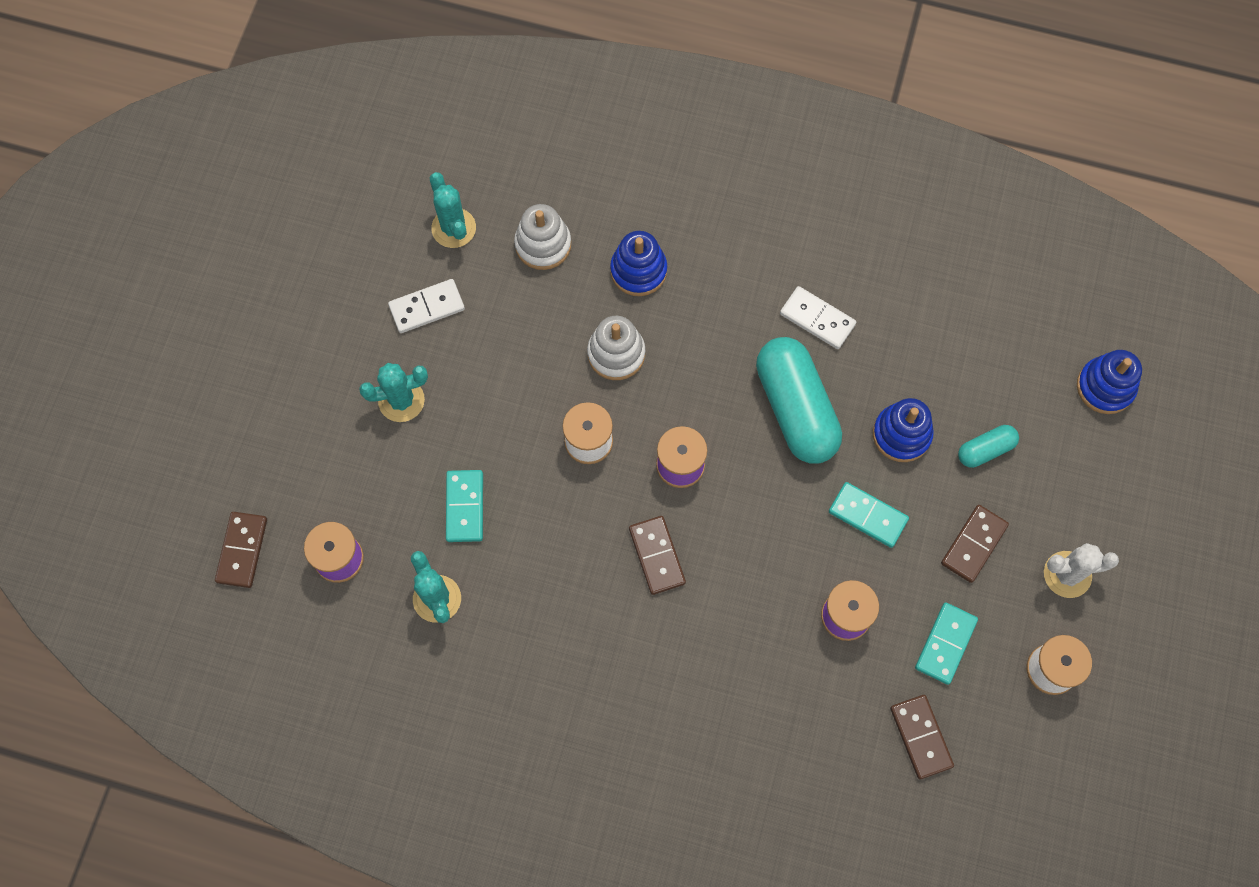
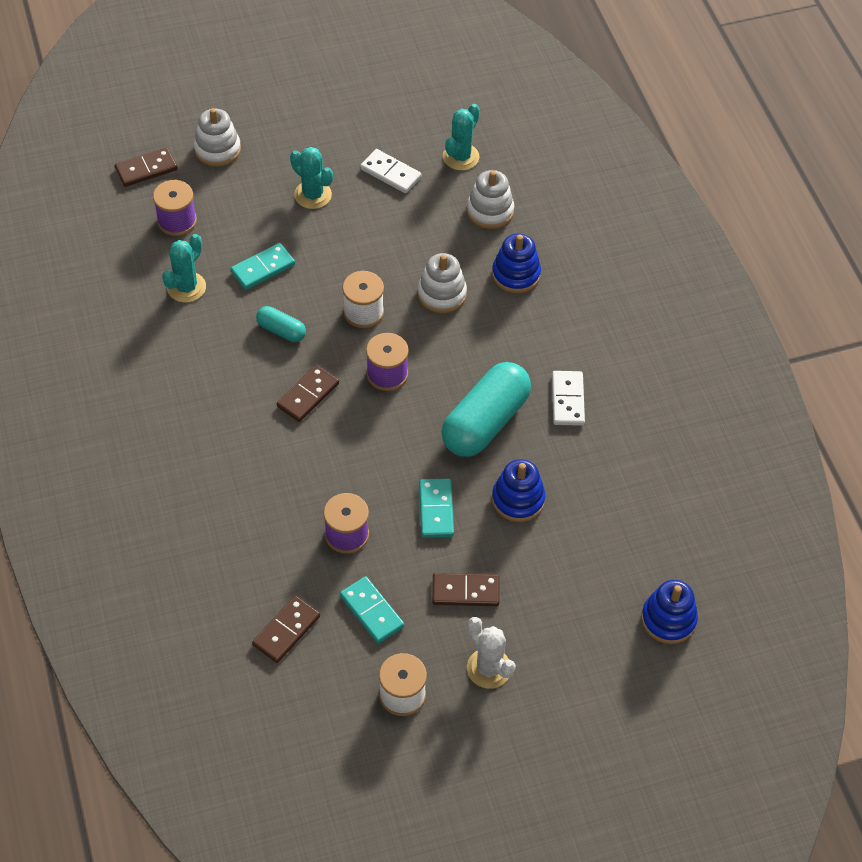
camera: 55 degrees right, 15 degrees down
turquoise domino [915,602,978,685] -> turquoise domino turned 60 degrees clockwise [340,576,404,643]
turquoise capsule [958,425,1019,468] -> turquoise capsule moved to [256,306,306,342]
none -> white stacking toy [194,108,241,167]

